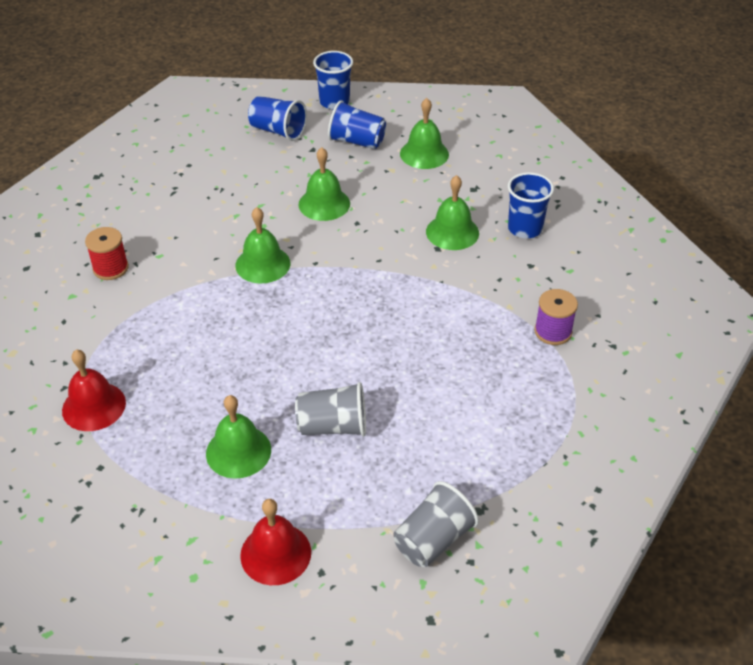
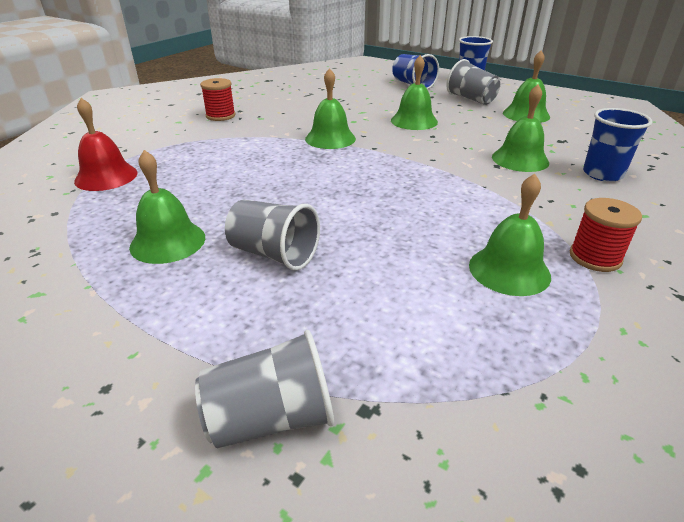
camera: 30 degrees right, 10 degrees down
red bell [240,499,311,585] -> none
blue cup [328,100,386,149] -> grey cup [446,59,500,105]
purple spool [534,289,578,345] -> red spool [570,198,642,272]
none -> green bell [469,174,551,296]

